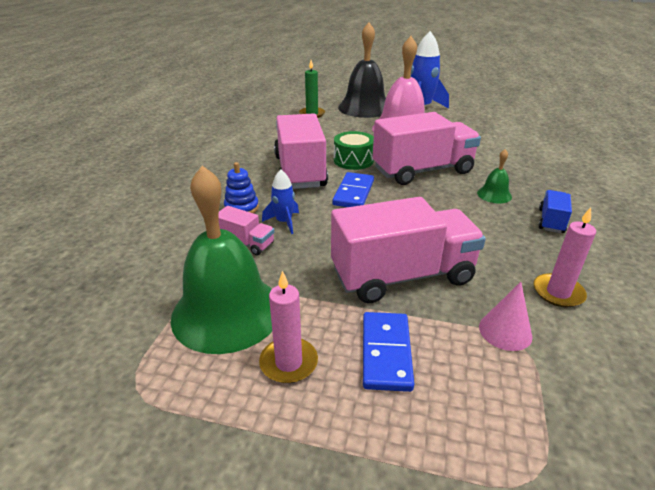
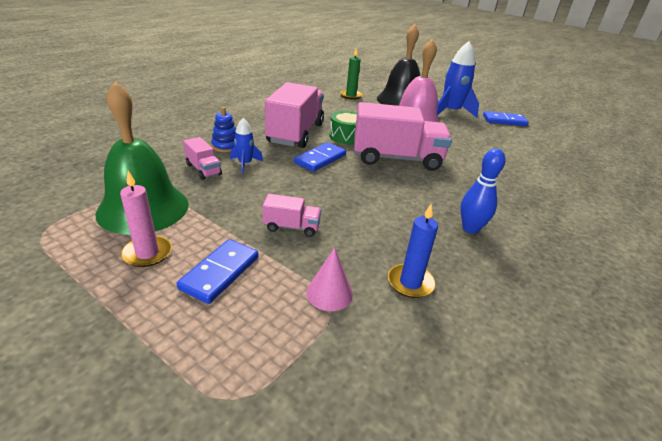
camera: 20 degrees right, 0 degrees up
pink truck [331,197,486,303] -> pink truck [263,194,321,237], size x0.46
green bell [477,149,512,204] -> none
pink candle [534,207,596,307] -> blue candle [388,203,438,298]
blue truck [539,190,572,233] -> blue bowling pin [460,149,506,234]
none -> blue domino [483,111,529,126]

